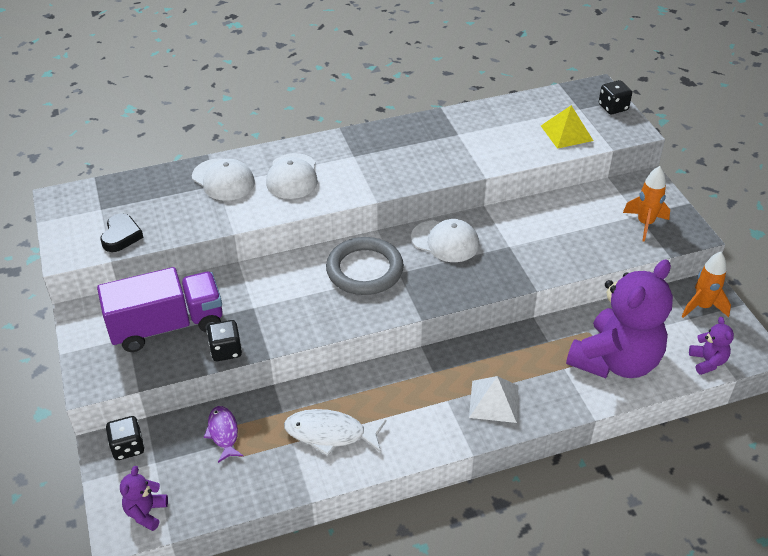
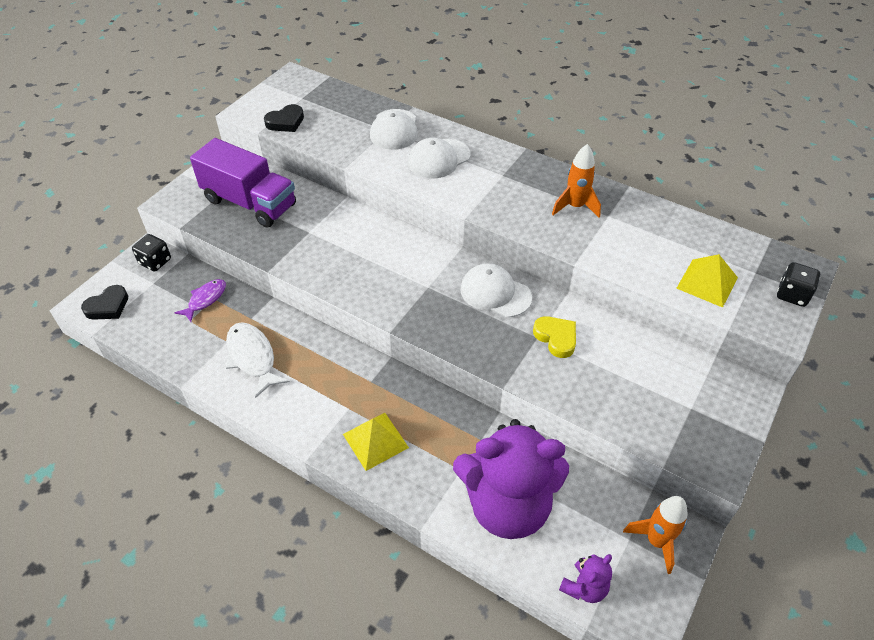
camera: 50 degrees right, 5 degrees up
purple teddy bear [120,466,168,531] -> black heart [81,285,128,320]
black dice [207,320,242,361] -> none
grey ring [326,237,404,295] -> none
white cap [411,219,479,262] -> white cap turned 135 degrees clockwise [460,263,532,317]
white pyramid [469,376,519,423] -> yellow pyramid [343,413,409,471]
orange rocket [623,166,670,241] -> orange rocket moved to [552,144,601,218]
none -> yellow heart [533,316,576,358]

